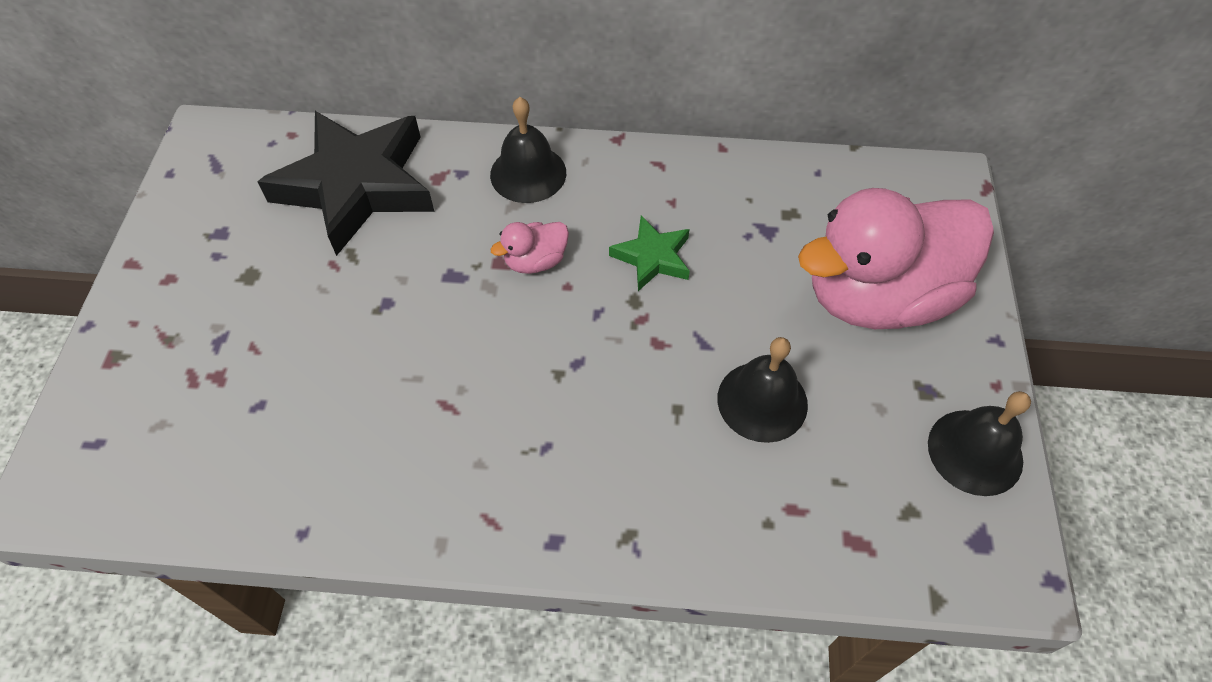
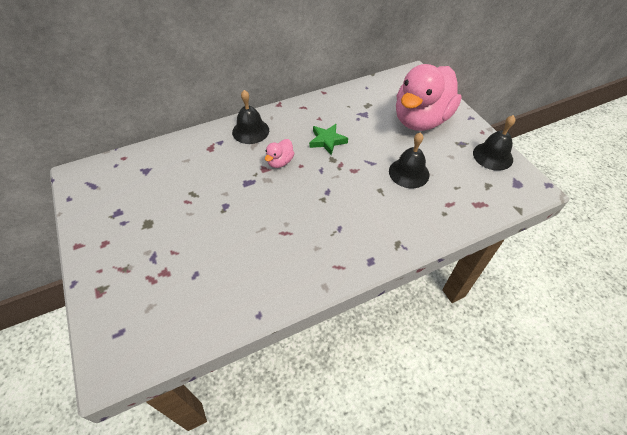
camera: 30 degrees left, 5 degrees down
black star [257,111,435,256] -> none

